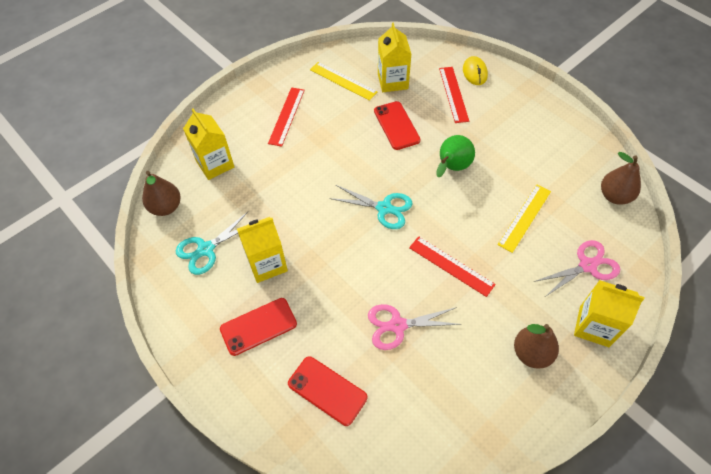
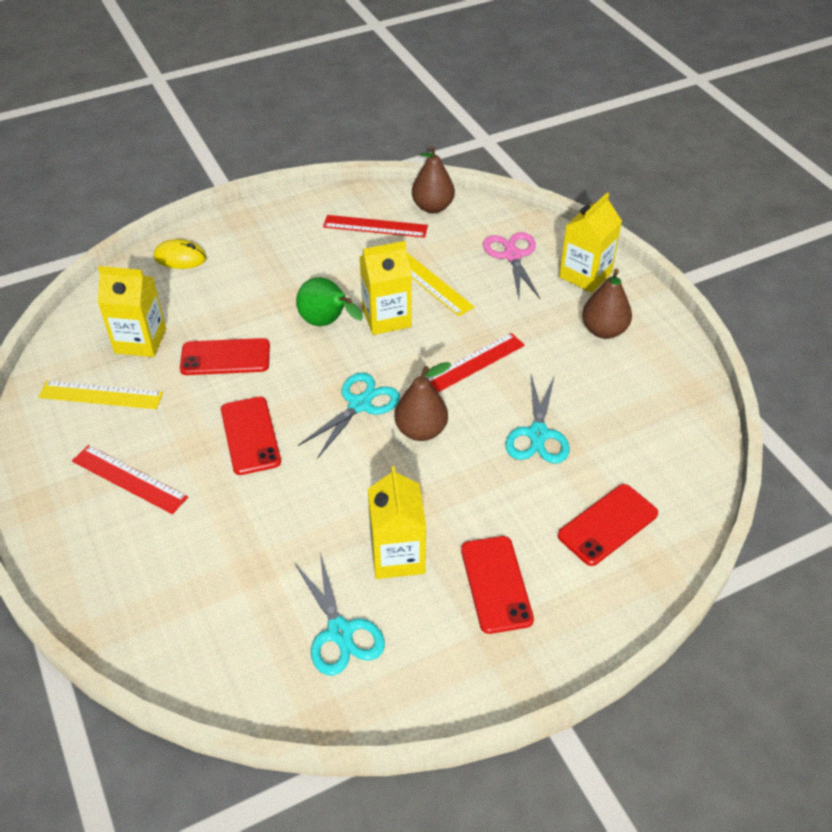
camera: 75 degrees left, 10 degrees down
brown pear [142,171,181,216] -> brown pear moved to [395,362,451,441]
yellow carton [183,109,234,180] -> yellow carton moved to [360,241,412,335]
yellow ruler [310,62,377,101] -> yellow ruler turned 45 degrees clockwise [39,381,163,409]
pink scissors [368,304,462,350] -> turquoise scissors [505,375,570,464]
red ruler [439,67,469,123] -> red ruler moved to [323,215,428,238]
none -> red phone [221,397,281,475]

